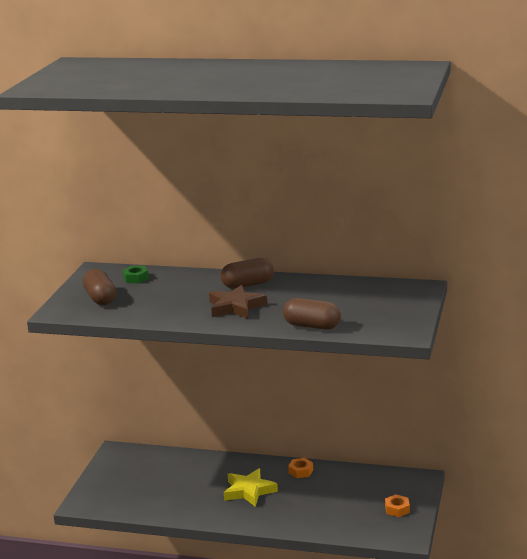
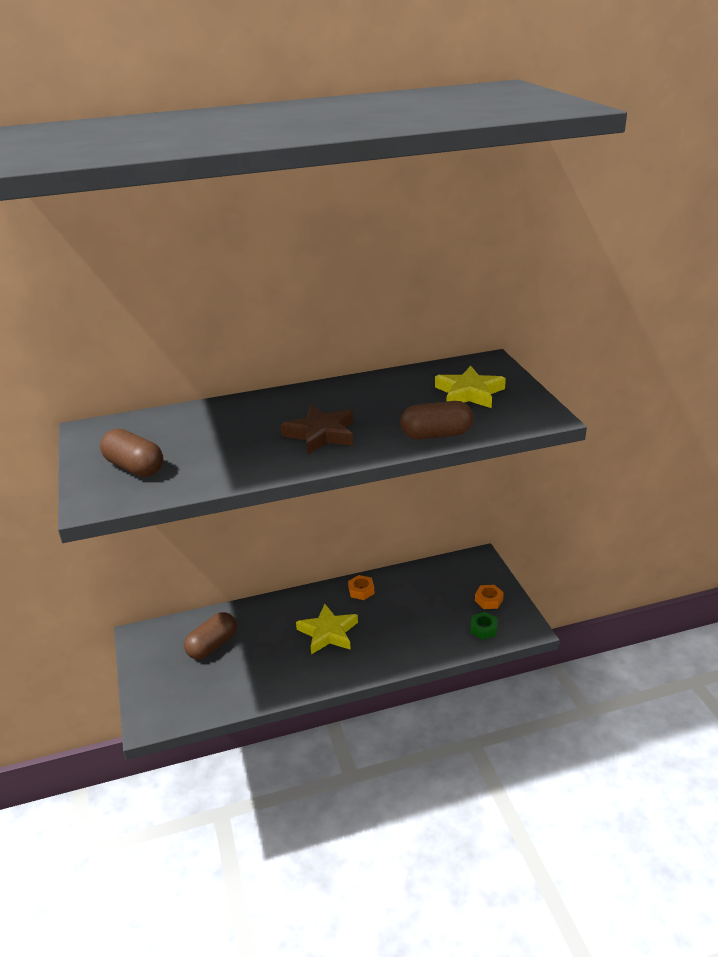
camera: 30 degrees left, 10 degrees up
green nut [123,266,149,283] -> green nut moved to [470,612,497,640]
brown capsule [221,258,274,289] -> brown capsule moved to [184,612,237,659]
none -> yellow star [435,366,506,408]

